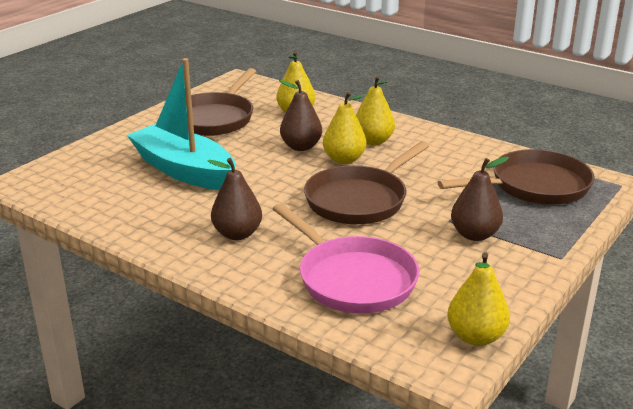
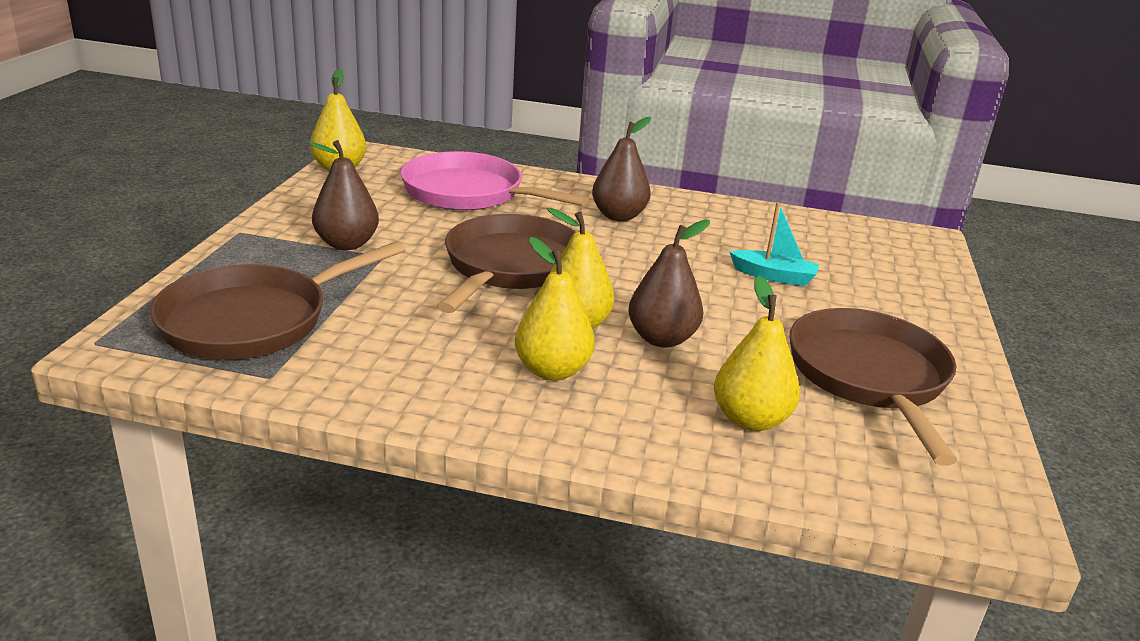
camera: 155 degrees right, 0 degrees up
turquoise boat [127,58,235,190] -> turquoise boat [729,202,819,286], size x0.45

